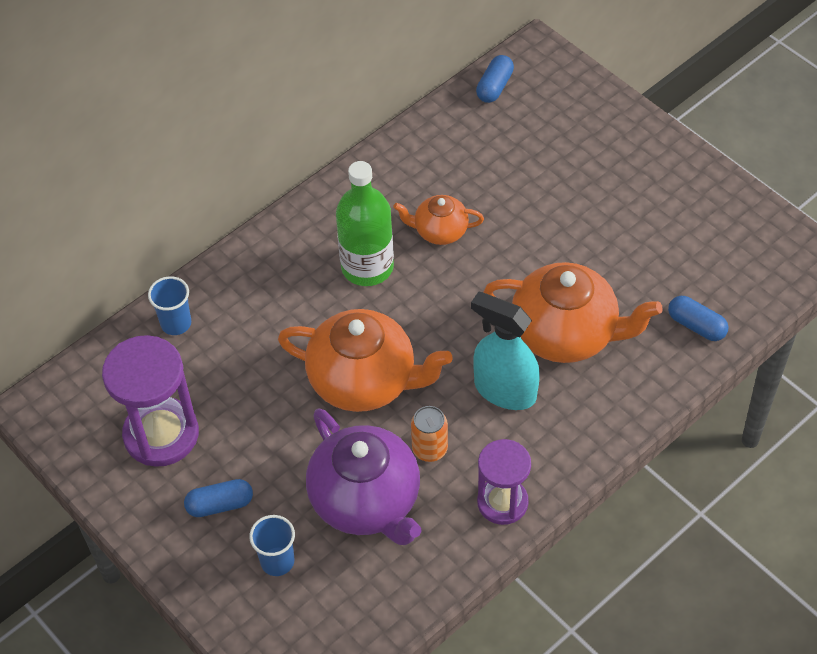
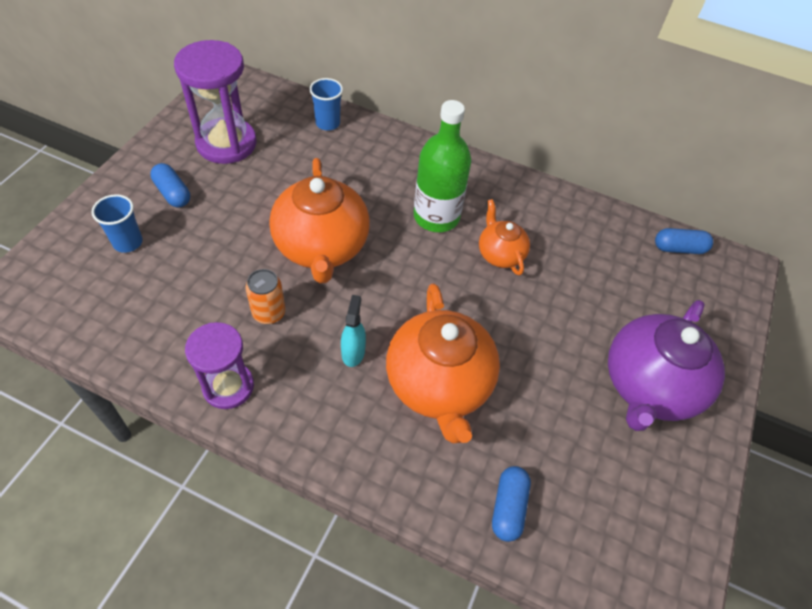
camera: 60 degrees right, 0 degrees up
purple teapot [306,408,422,545] -> purple teapot moved to [608,300,725,431]
turquoise spray bottle [471,292,540,410] -> turquoise spray bottle [341,295,366,367], size x0.54

